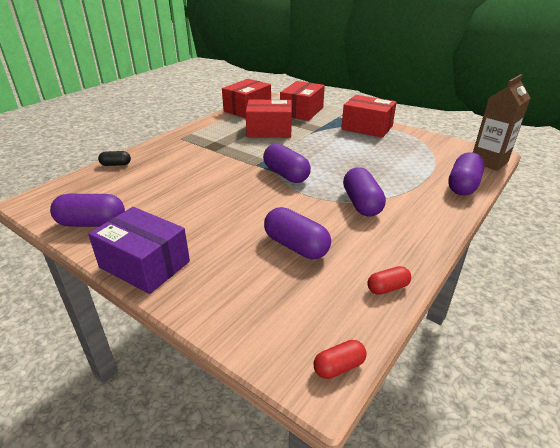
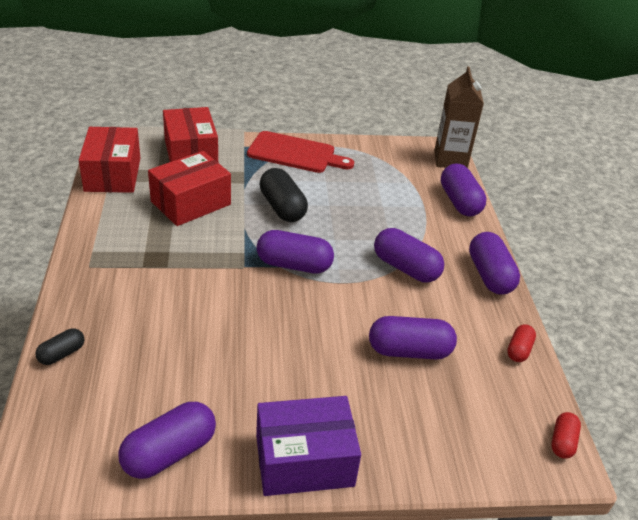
camera: 45 degrees left, 5 degrees up
red box [341,95,397,138] -> red cutting board [247,131,354,173]
none -> black capsule [259,168,308,222]
none -> purple capsule [469,232,520,295]

